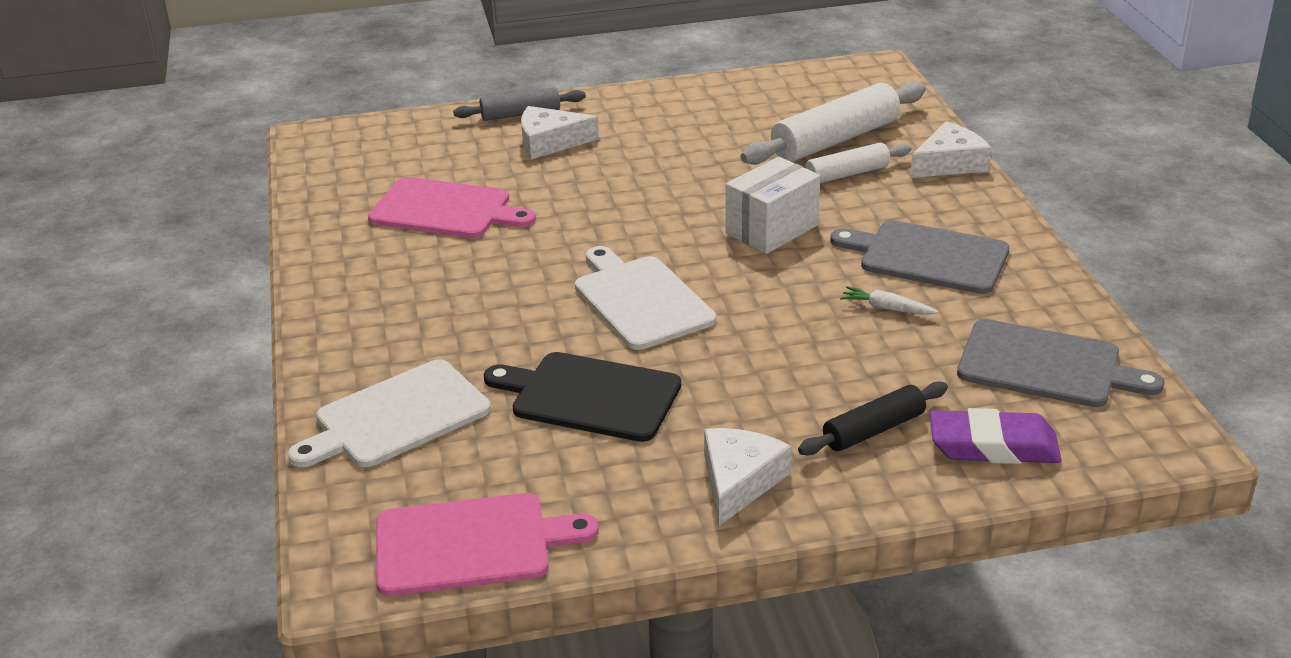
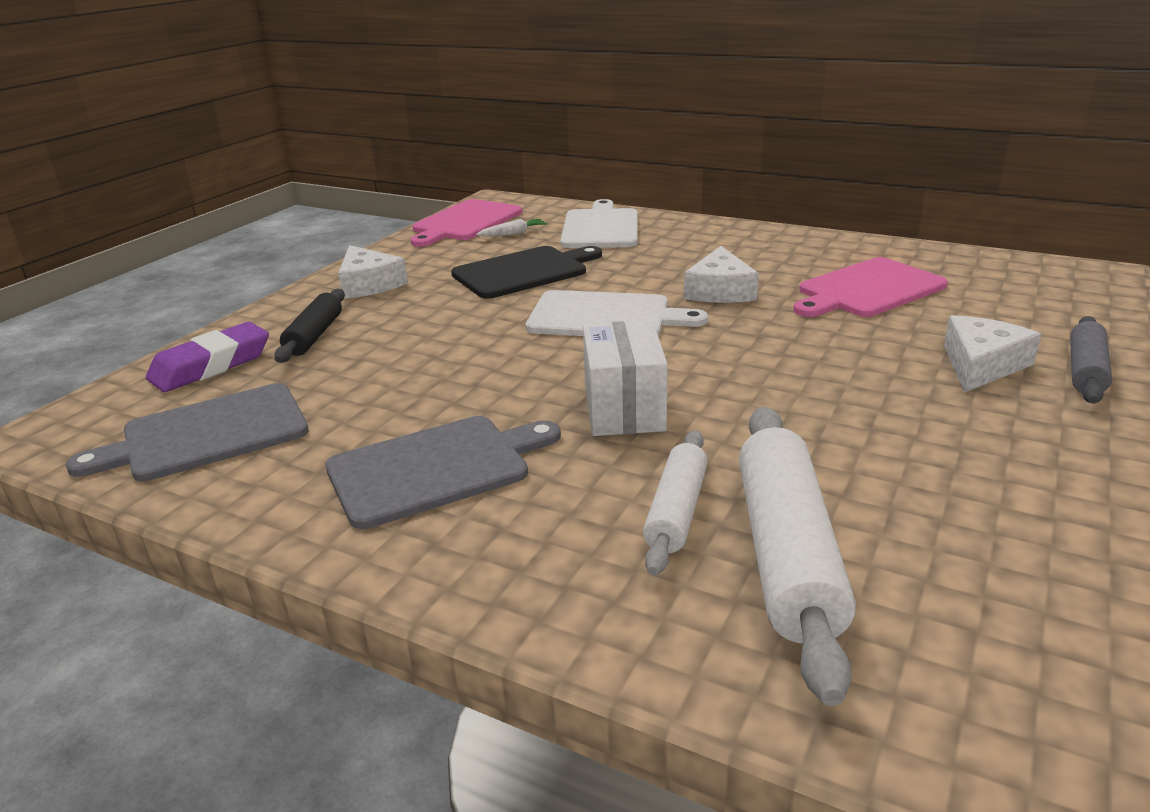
camera: 130 degrees right, 5 degrees down
white carrot [840,286,939,315] -> white carrot moved to [476,219,548,236]
white cheese [910,121,991,178] -> white cheese moved to [684,246,759,303]

